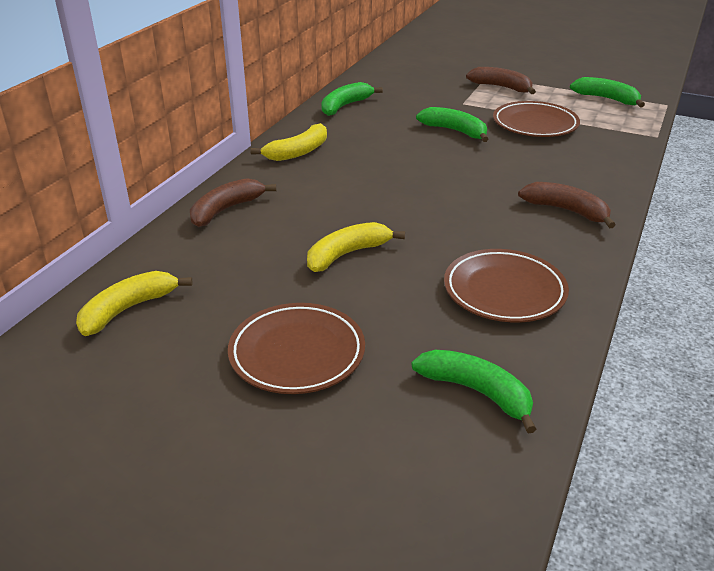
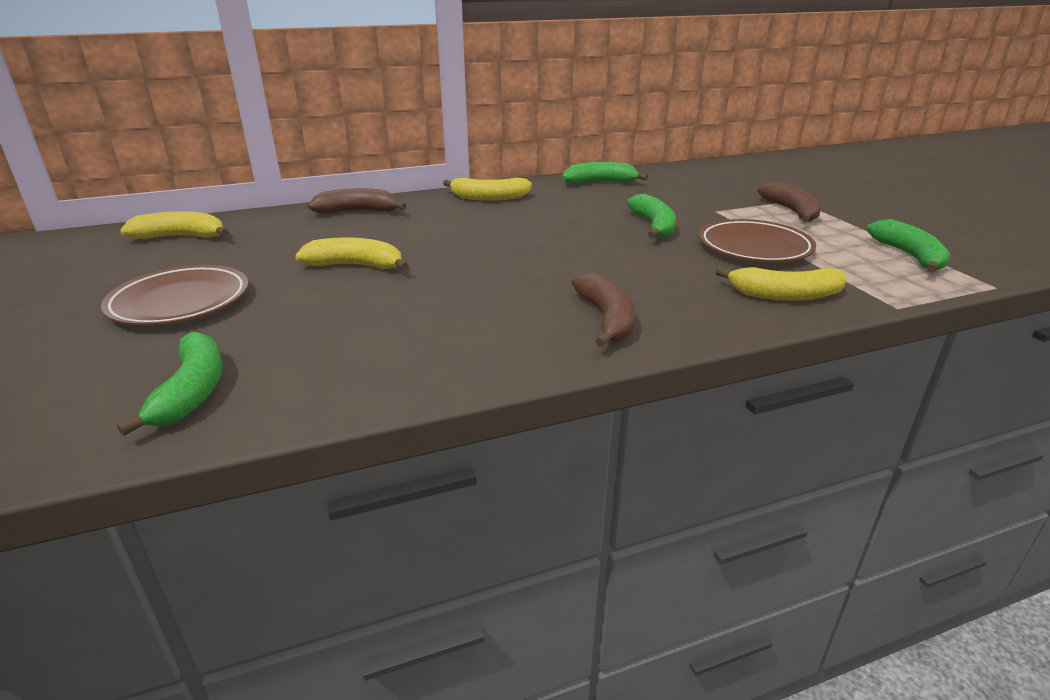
camera: 45 degrees right, 5 degrees down
brown plate [444,249,569,322] -> none
none -> yellow banana [716,267,847,301]

